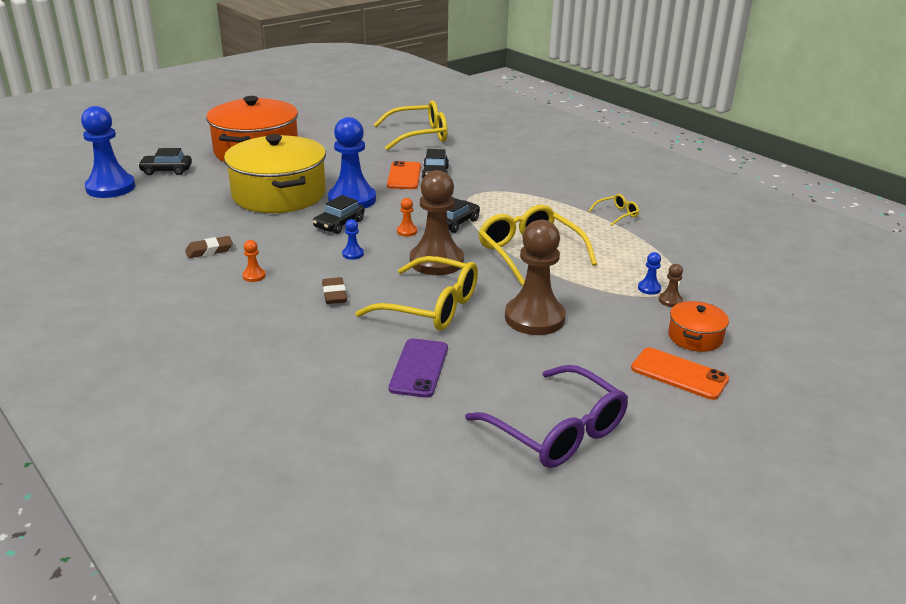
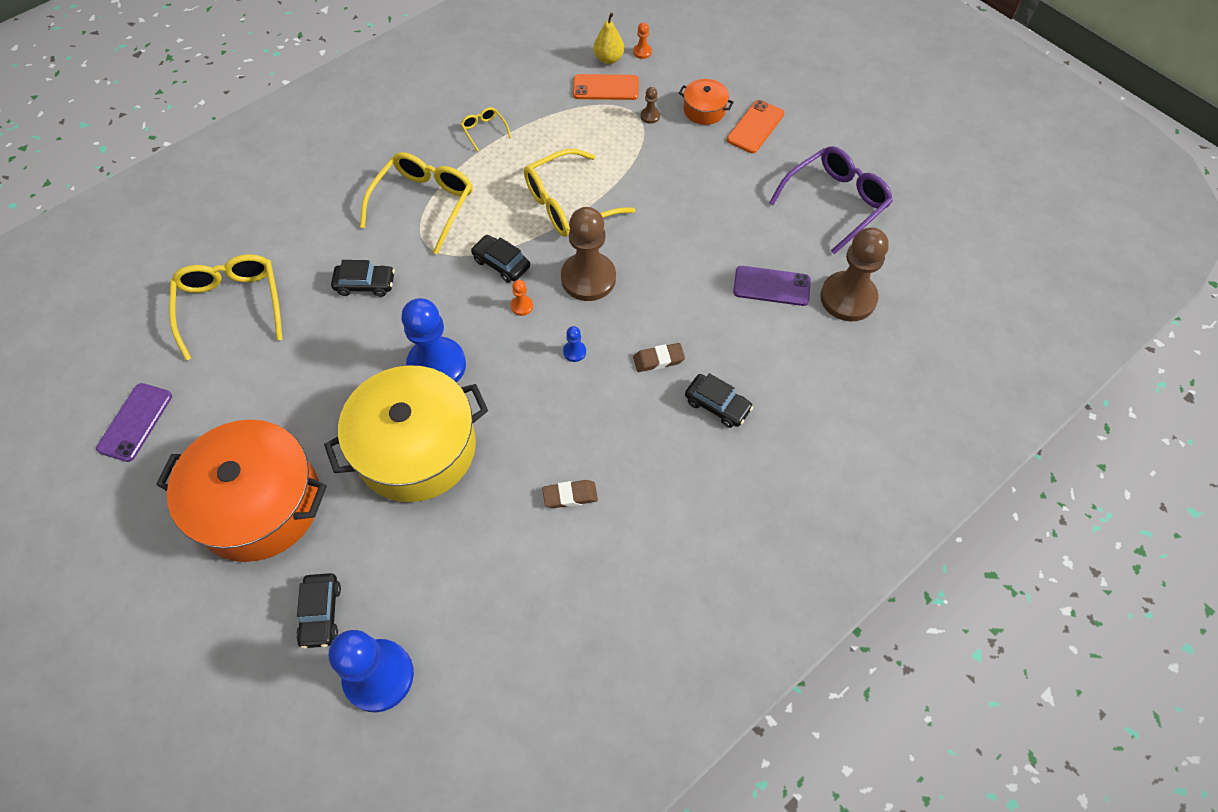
camera: 90 degrees left, 30 degrees up
brown eraser [185,236,233,258] -> brown eraser turned 75 degrees counterclockwise [542,480,598,508]
orange pawn [242,240,266,282] -> orange pawn moved to [633,22,652,59]
black car [313,195,365,234] -> black car moved to [685,373,753,428]
yellow glasses [355,256,478,331] -> yellow glasses moved to [360,152,473,254]
orange phone [387,161,421,189] -> orange phone moved to [573,74,639,100]
brown pawn [505,220,566,335] -> brown pawn moved to [820,227,889,321]
blue pawn [638,252,661,295] -> none
none -> purple phone [96,383,172,462]
none -> yellow pear [593,13,624,64]

